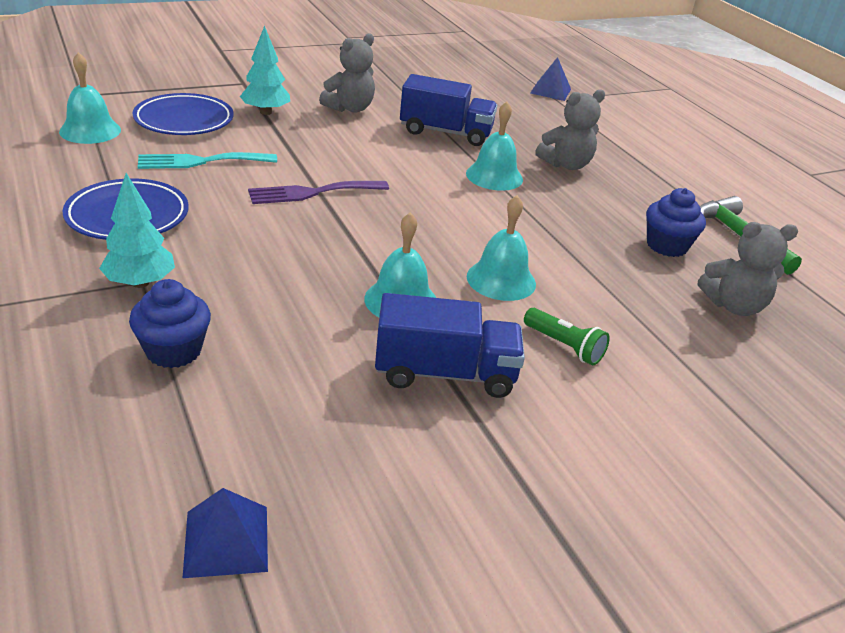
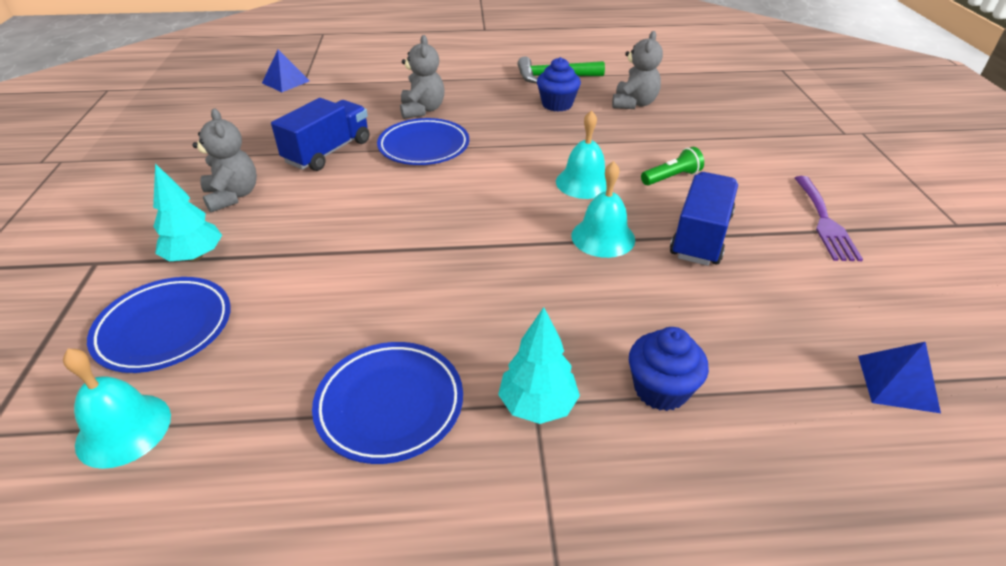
camera: 65 degrees left, 5 degrees up
turquoise fork [138,152,277,169] -> none
purple fork [248,181,389,204] -> purple fork moved to [795,176,863,261]
turquoise bell [466,102,523,191] -> blue plate [377,118,469,165]

